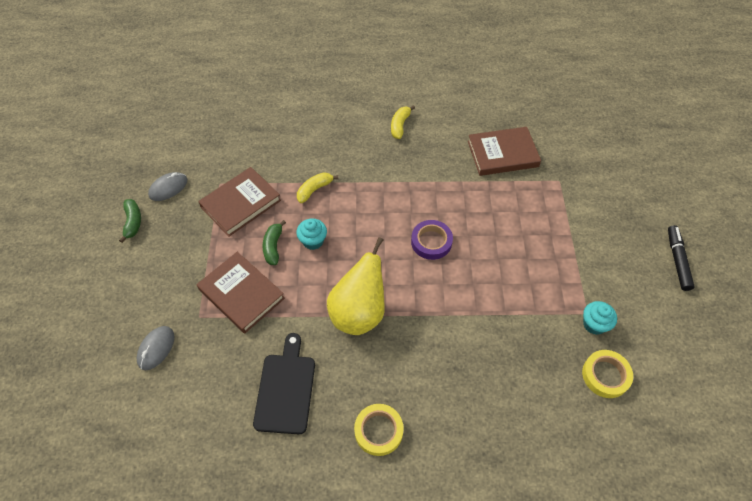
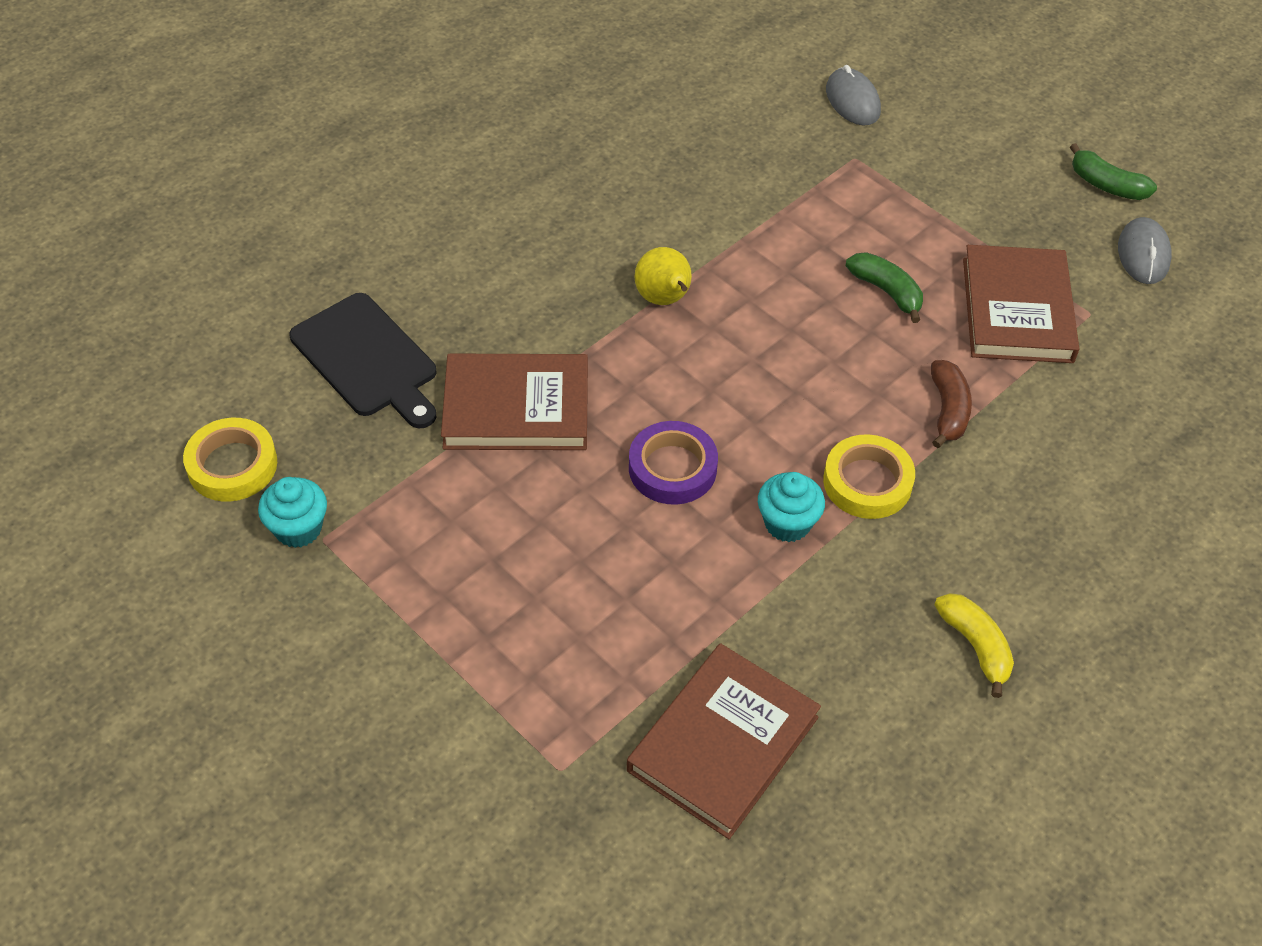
camera: 135 degrees right, 5 degrees down
brown book [197,252,285,334] -> brown book moved to [441,354,588,450]
black cutting board [253,333,315,434] -> black cutting board moved to [289,293,436,428]
turquoise cupcake [296,219,327,250] -> turquoise cupcake moved to [758,472,825,542]
yellow banana [297,172,338,203] -> brown banana [931,360,972,448]
yellow pear [327,237,385,335] -> yellow pear [634,247,692,305], size x0.55
yellow tape [354,404,404,456] -> yellow tape moved to [823,434,915,519]
black marker [668,225,695,291] -> none

